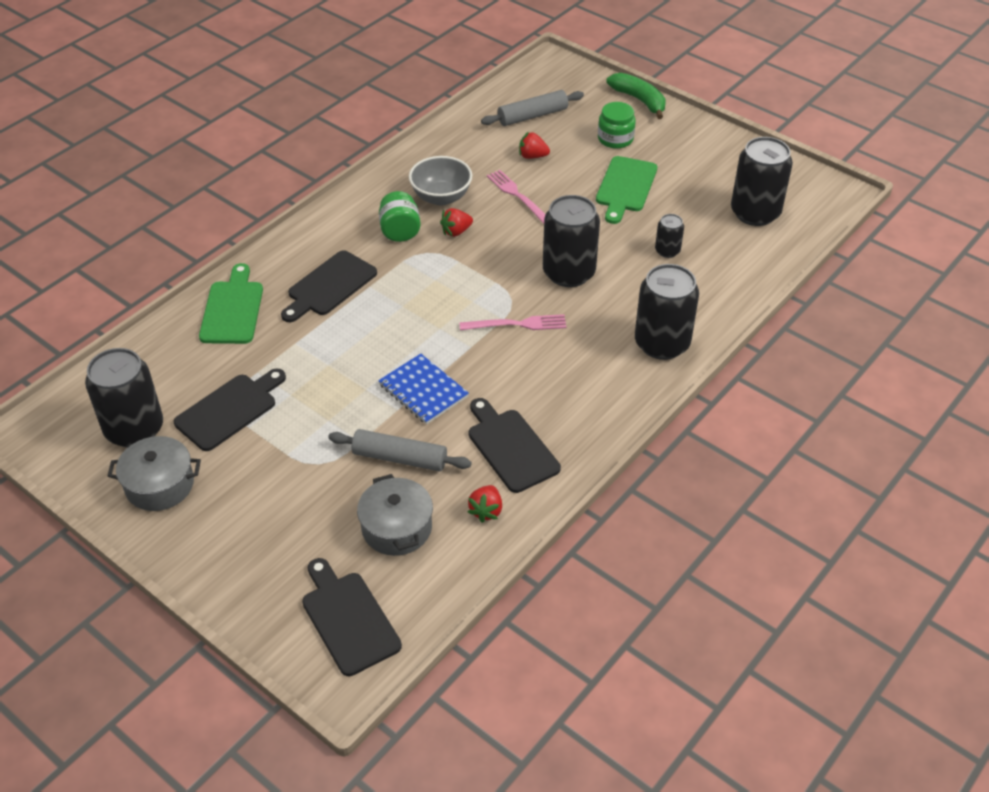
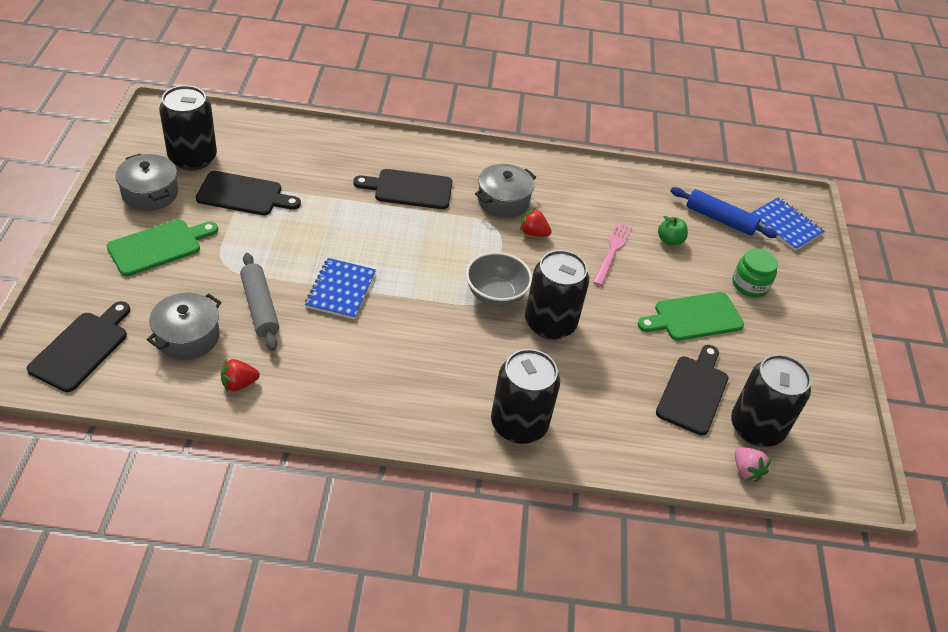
camera: 50 degrees right, 0 degrees up
green cutting board [199,263,263,344] -> green cutting board moved to [107,220,218,276]
green jar [379,191,421,242] -> grey pot [475,164,536,218]
grey bowl [409,156,472,205] -> grey bowl moved to [466,252,532,307]
pink fork [459,314,566,330] -> none
black cutting board [469,398,561,493] -> black cutting board moved to [656,345,729,435]
grey rolling pin [481,90,584,126] -> blue rolling pin [670,187,778,238]
red strawberry [519,132,550,159] -> green apple [658,216,688,246]
green banana [606,73,666,119] -> none
black can [655,214,684,258] -> none
none -> pink strawberry [735,447,771,482]
none -> blue notebook [751,197,824,251]

